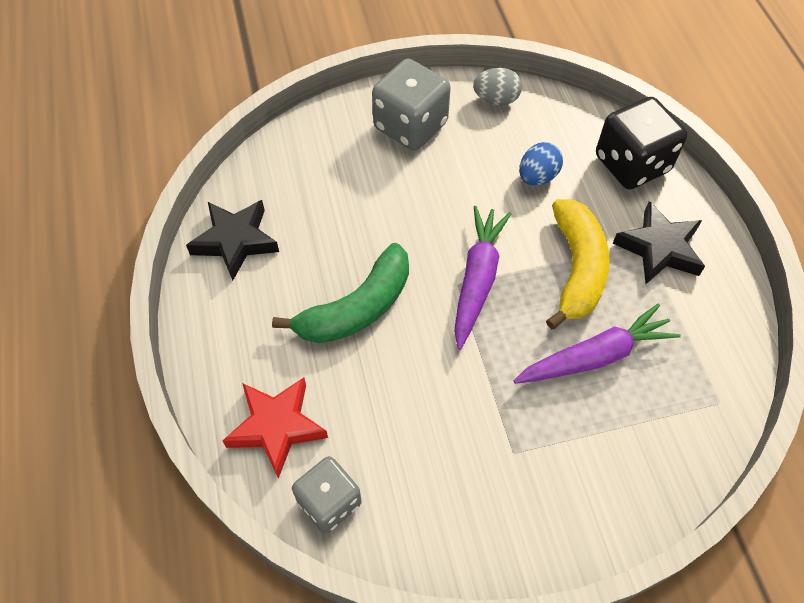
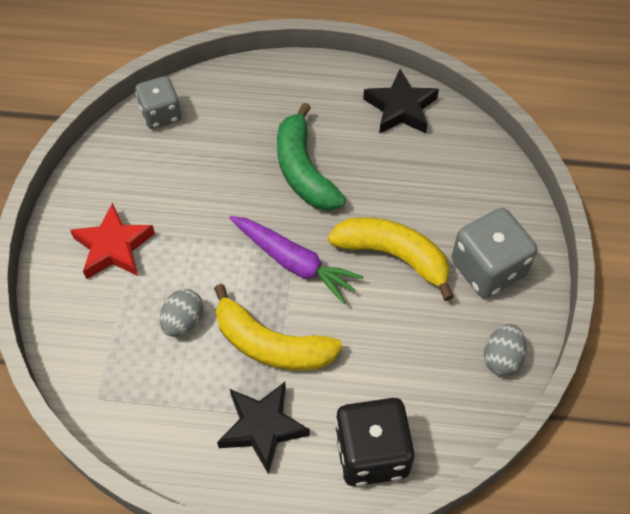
camera: 110 degrees right, 0 degrees up
red star [223,378,328,479] -> red star moved to [70,203,155,279]
purple carrot [514,303,681,384] -> grey egg [160,289,204,337]
blue egg [519,142,563,186] -> none
none -> yellow banana [328,217,454,301]

